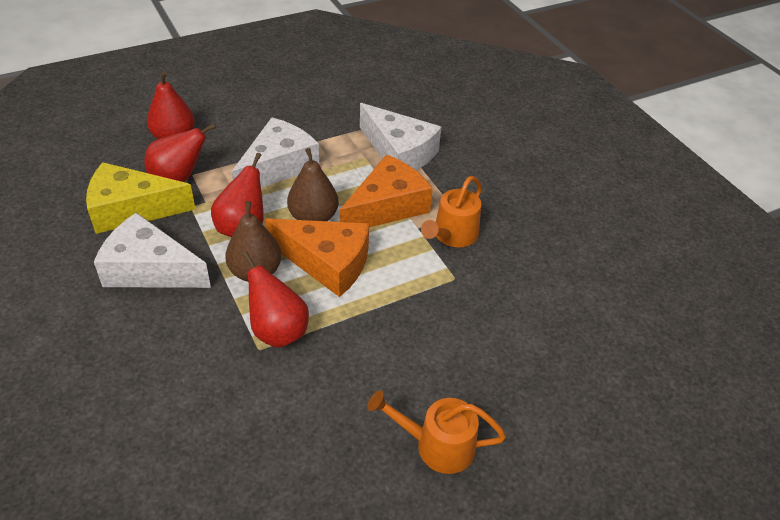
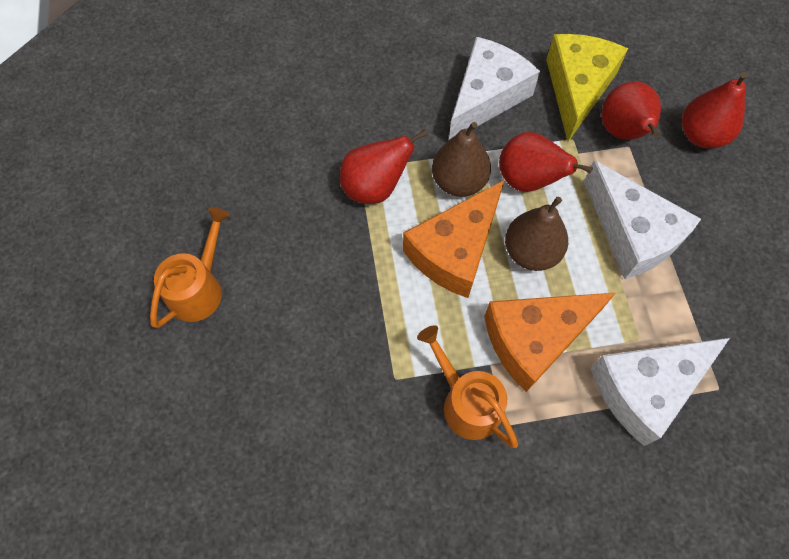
camera: 110 degrees right, 20 degrees up
orange cheese [340,154,433,227] -> orange cheese turned 90 degrees clockwise [484,293,615,392]

